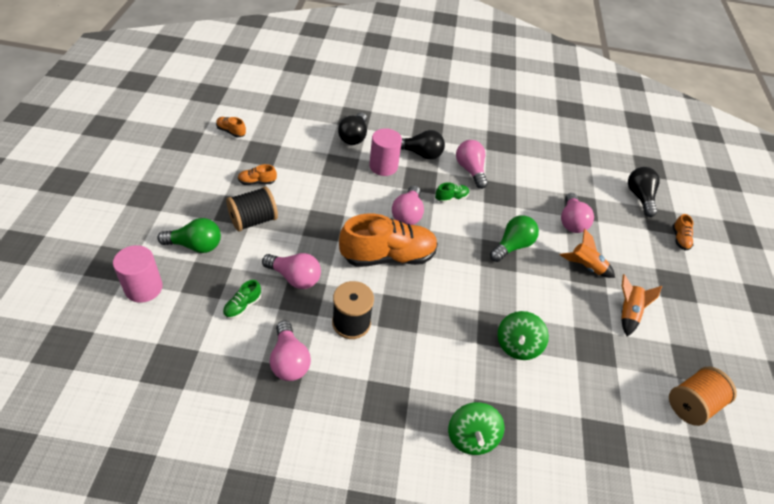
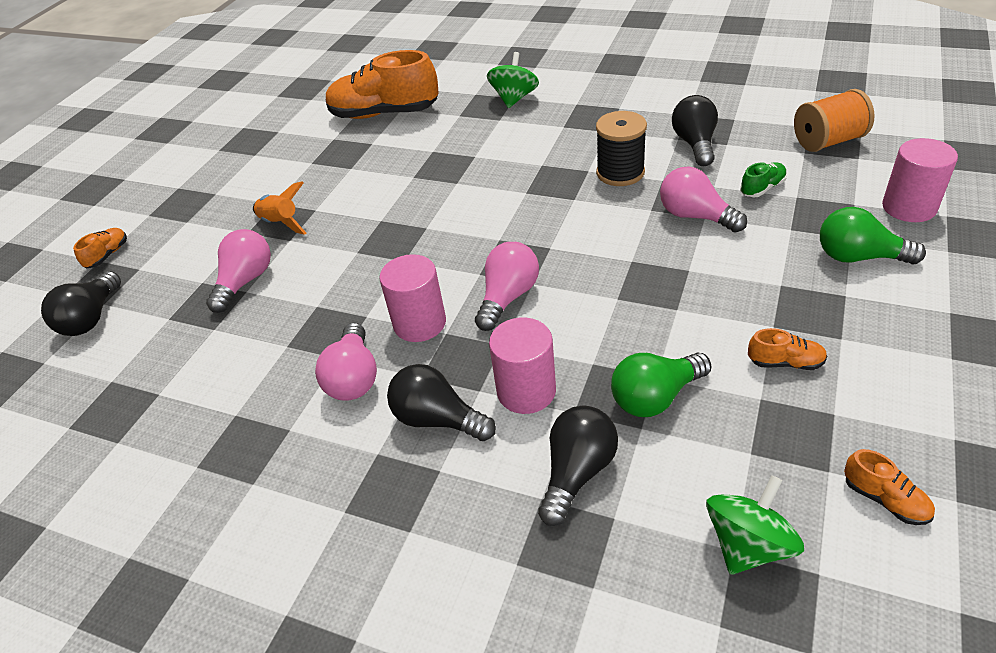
camera: 155 degrees left, 5 degrees down
black spool [226,186,278,231] -> none
pink light bulb [270,321,311,381] -> black light bulb [672,95,718,166]
orange shoe [339,214,438,267] -> orange shoe moved to [325,50,439,119]
green shoe [435,182,469,203] -> pink cylinder [379,254,446,342]
green light bulb [490,215,539,262] -> green light bulb moved to [611,353,711,417]
green spinning top [497,311,549,360] -> green spinning top moved to [706,475,804,575]
orange rocket [621,274,662,336] -> none
orange spool [669,367,737,426] -> orange spool moved to [794,89,875,152]

